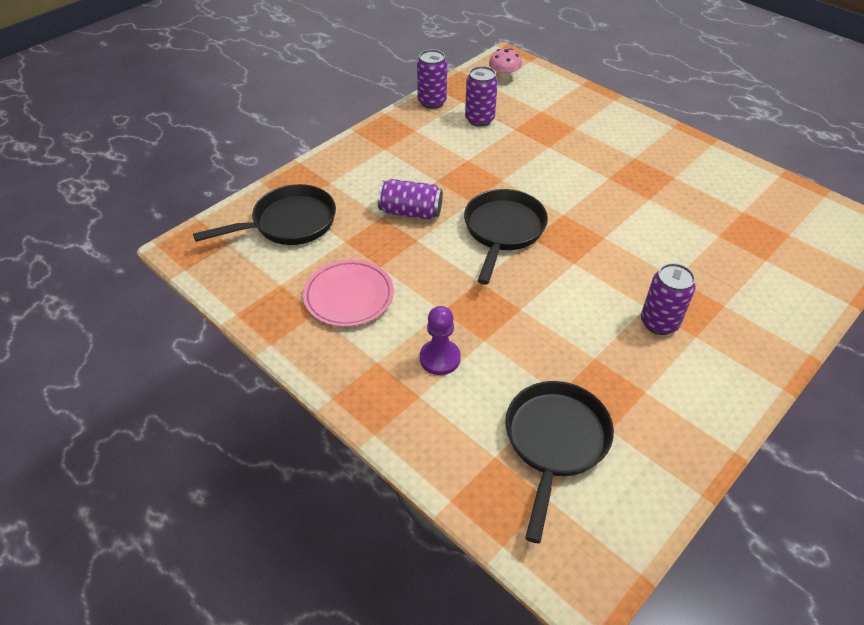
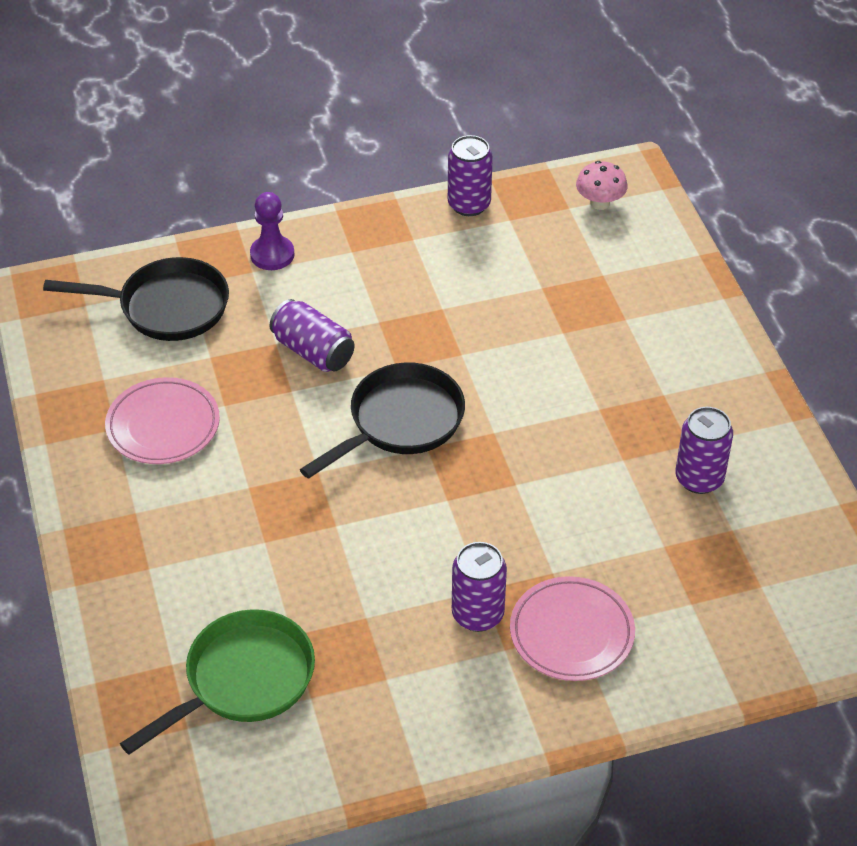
camera: 30 degrees right, 0 degrees up
purple pawn [420,306,461,375] -> purple pawn moved to [250,192,295,270]
purple can [465,66,498,127] -> purple can moved to [675,407,733,494]
black pan [505,381,614,544] -> green pan [120,609,315,755]
none -> pink plate [510,576,635,681]

